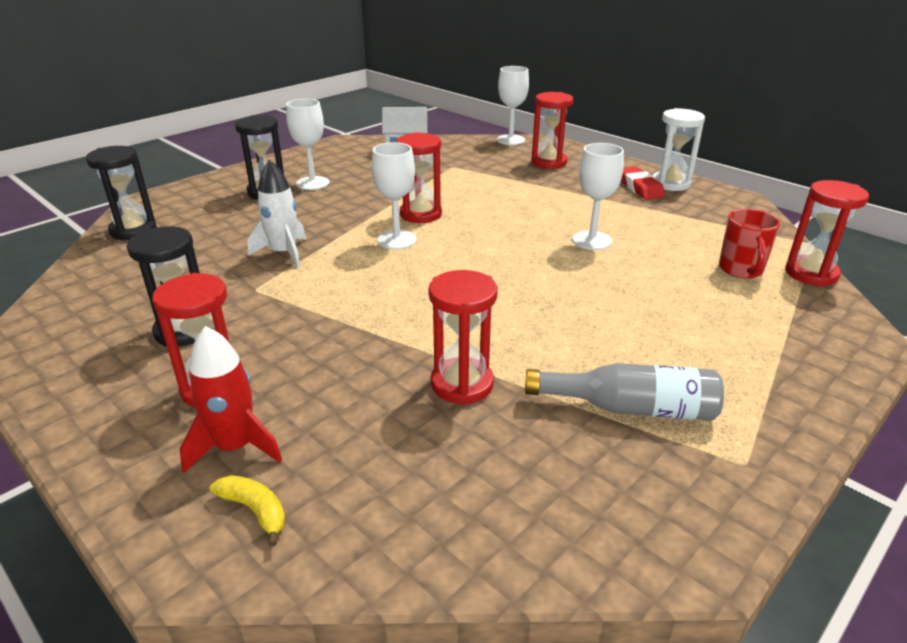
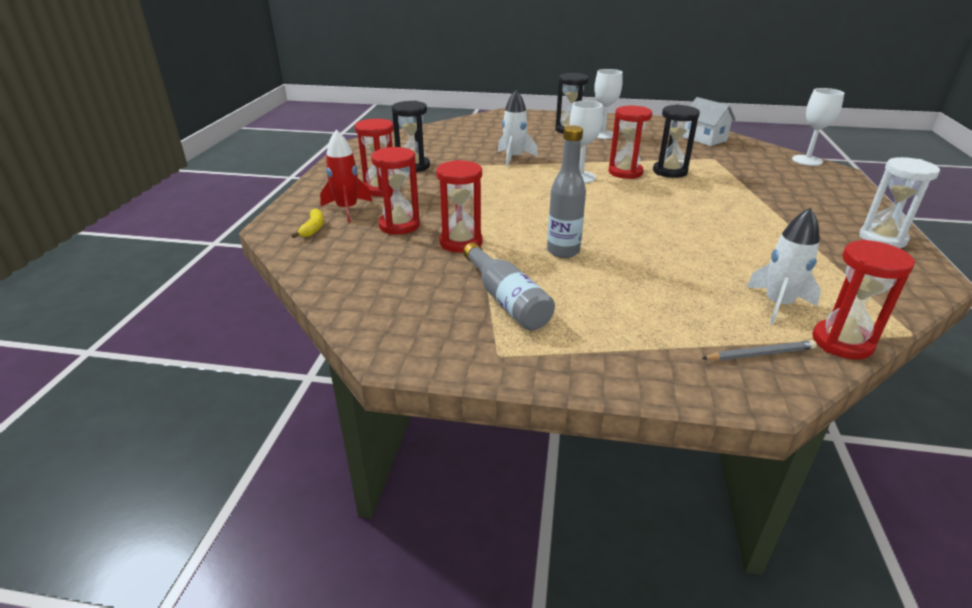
camera: 55 degrees right, 0 degrees up
black hourglass [86,146,157,241] -> black hourglass moved to [653,105,700,178]
red hourglass [531,92,573,169] -> red hourglass moved to [371,147,420,235]
white goblet [572,143,624,250] -> none
red eraser [621,166,665,200] -> none
red mug [719,209,780,279] -> white rocket [746,208,821,325]
none -> grey bottle [547,126,586,258]
none -> grey pencil [701,340,817,361]

